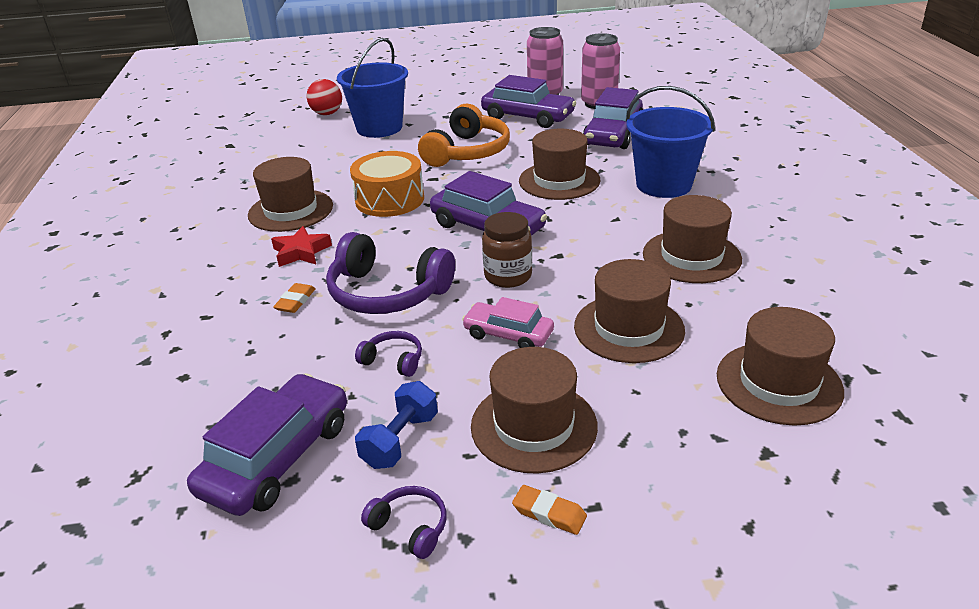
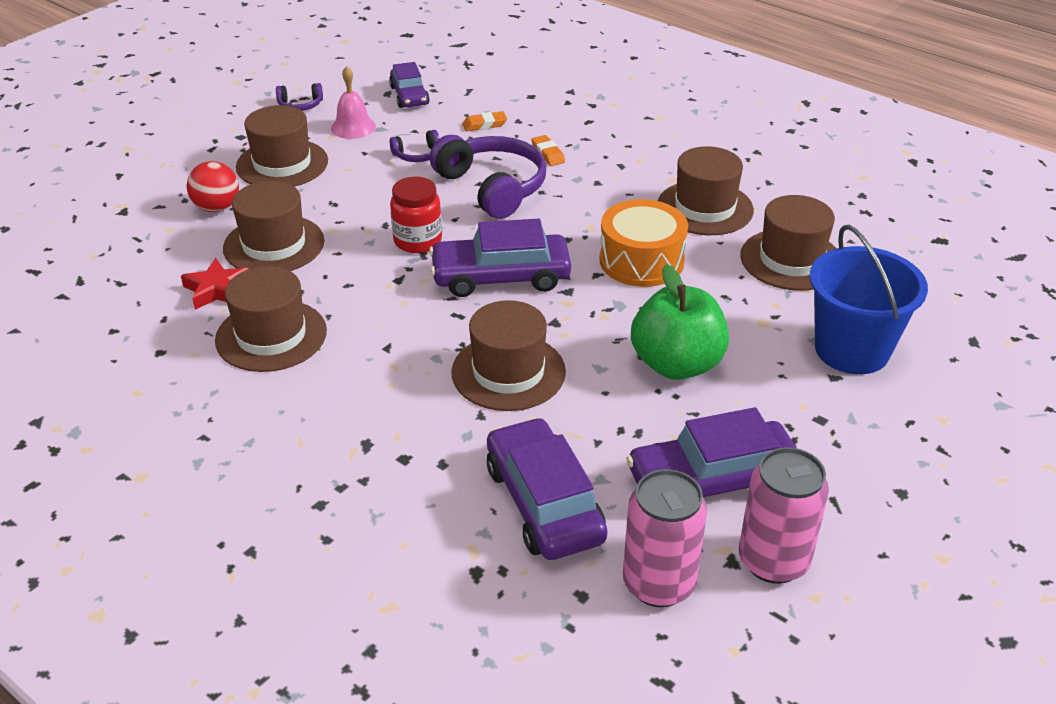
camera: 135 degrees right, 5 degrees up
purple car [187,373,347,516] -> purple car [389,62,430,108], size x0.61
red star [271,226,332,267] -> red star moved to [181,258,249,310]
red ball [307,79,342,115] -> red ball moved to [187,161,239,212]
purple headphones [326,232,455,314] -> purple headphones turned 75 degrees clockwise [429,135,546,219]
blue dumbbell [355,381,438,469] -> pink bell [331,66,376,139]
orange headphones [418,104,510,167] -> green apple [631,264,729,380]
pink car [462,297,554,348] -> none
brown jar [482,212,532,288] -> red jar [390,177,442,253]
orange eraser [512,485,587,535] -> orange eraser moved to [462,111,507,131]
blue bucket [626,86,715,198] -> none
brown hat [717,307,844,426] -> brown hat moved to [740,195,837,291]

